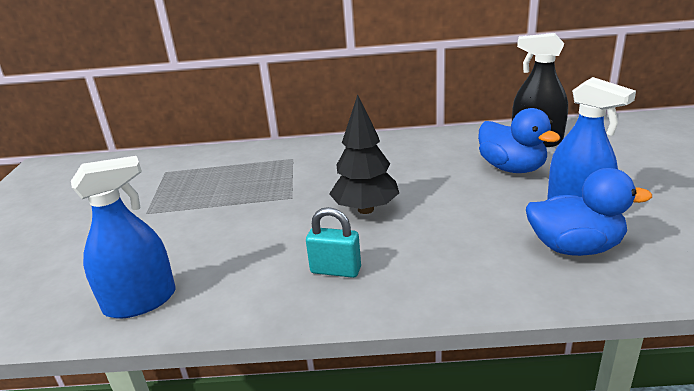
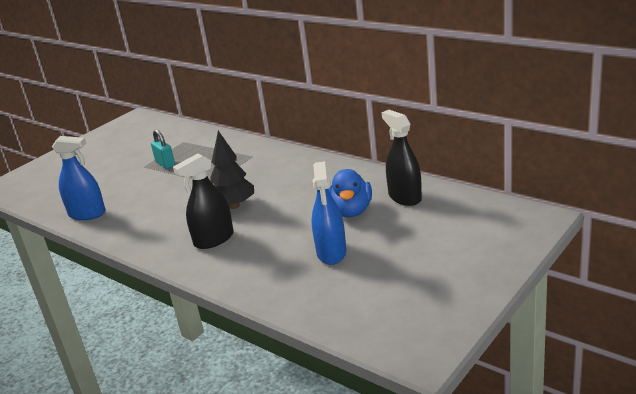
camera: 40 degrees right, 0 degrees up
turquoise padlock [306,207,361,278] -> turquoise padlock moved to [151,129,175,169]
blue duck [526,168,652,256] -> none
none -> black spray bottle [173,153,234,249]

